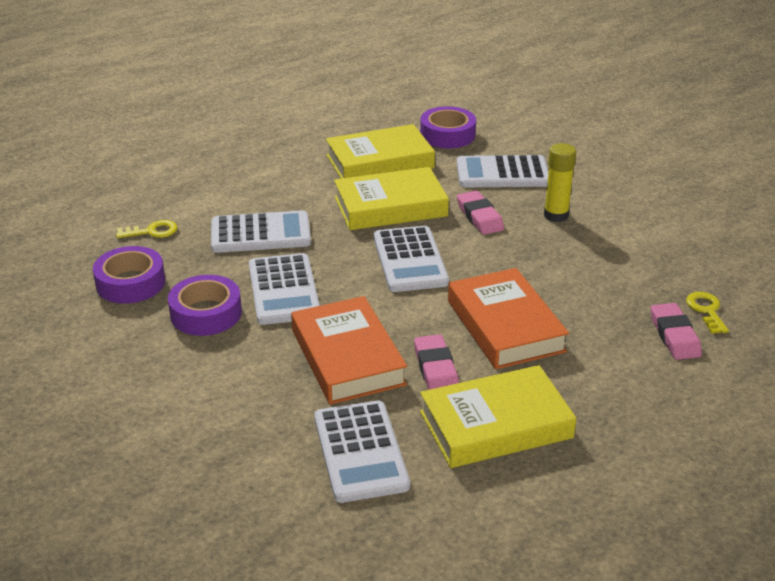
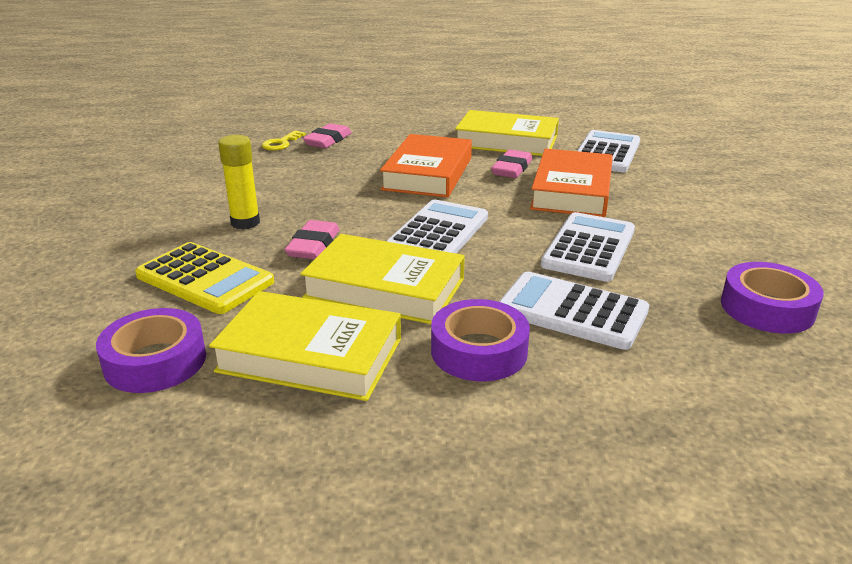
camera: 145 degrees left, 5 degrees down
yellow key [116,220,178,238] -> none
purple tape [168,275,242,336] -> purple tape moved to [431,299,530,381]
white calculator [457,155,549,187] -> yellow calculator [135,242,274,314]

